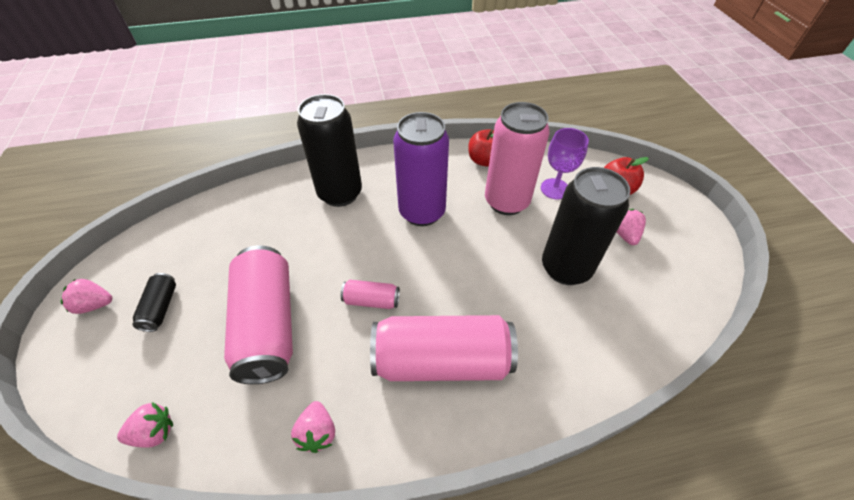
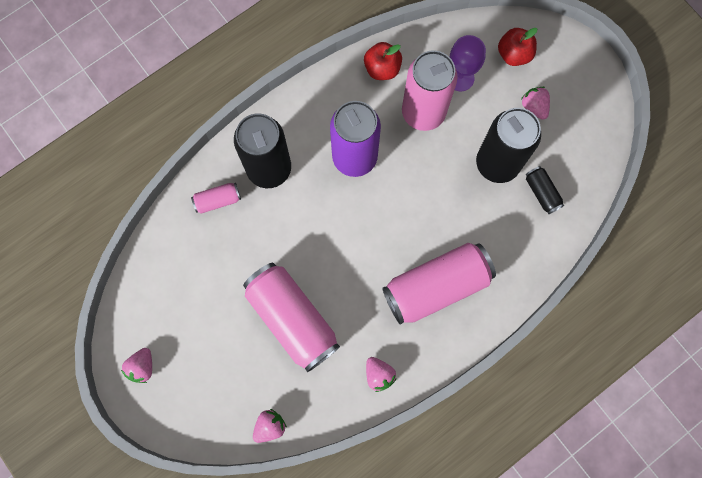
camera: 25 degrees left, 25 degrees up
pink strawberry [61,279,112,314] -> pink strawberry turned 45 degrees counterclockwise [121,348,152,383]
black can [132,273,176,332] -> black can moved to [526,166,564,214]
pink can [341,280,400,309] -> pink can moved to [191,183,241,214]

